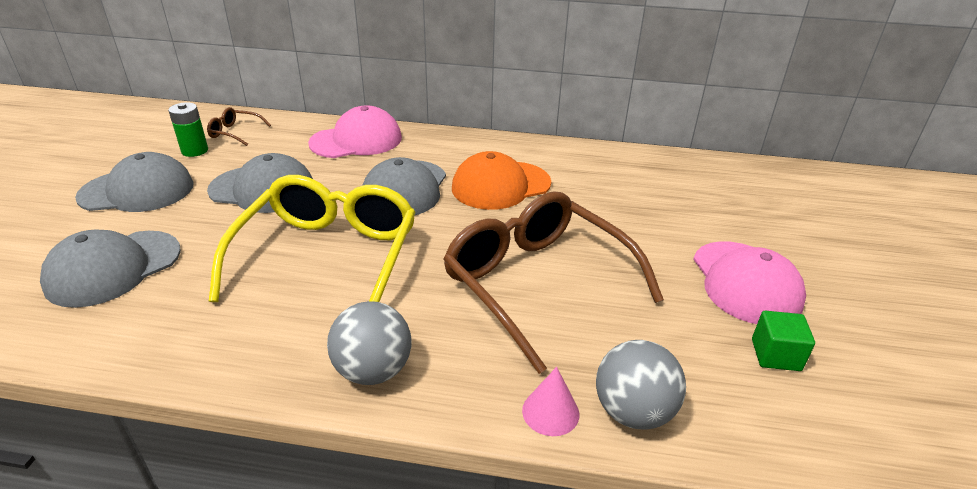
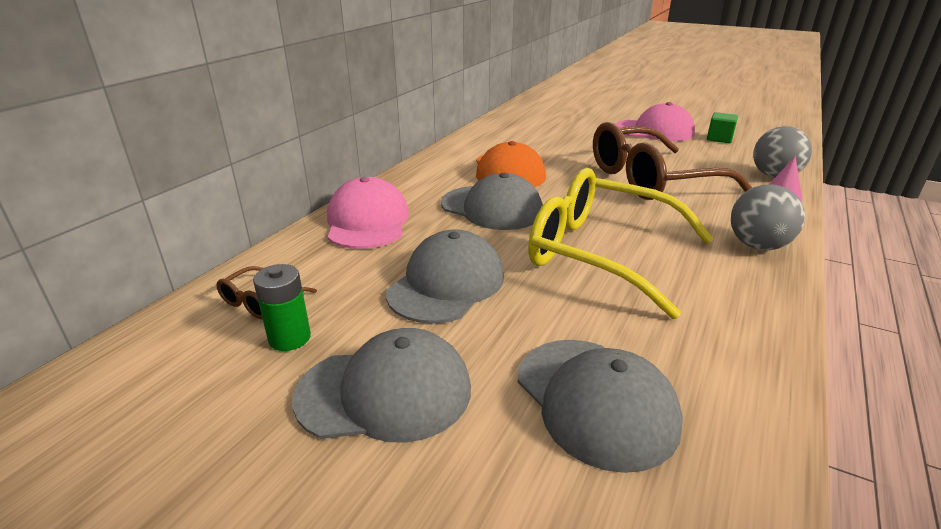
camera: 70 degrees left, 5 degrees down
grey cap [75,152,194,212] -> grey cap turned 75 degrees clockwise [292,328,471,443]

